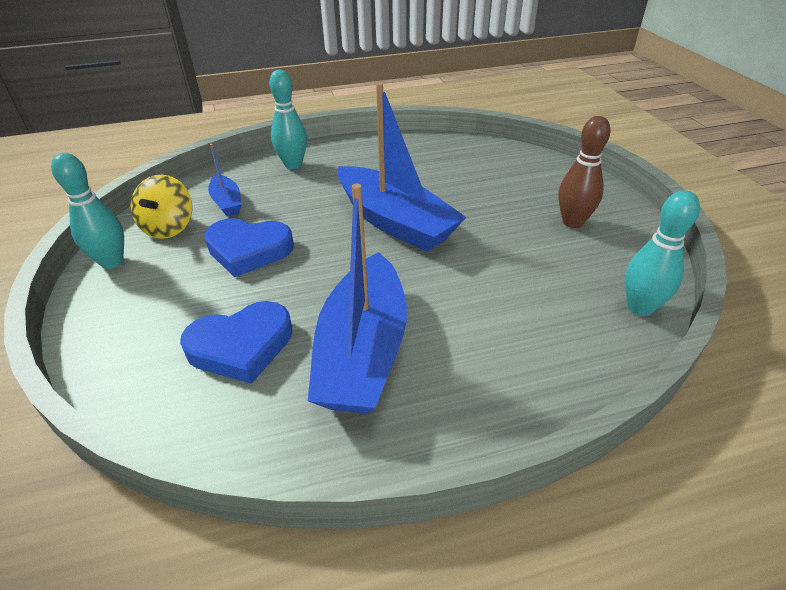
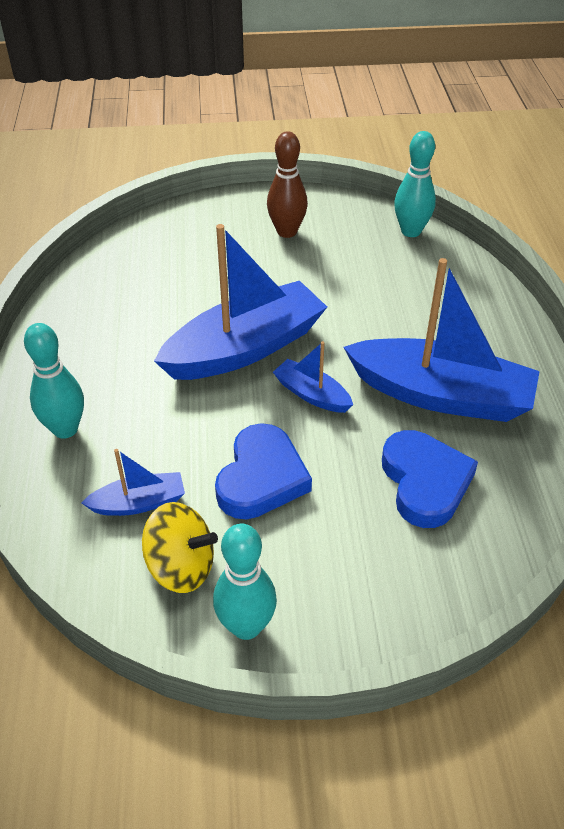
camera: 80 degrees left, 5 degrees up
none -> blue boat [273,341,353,413]

